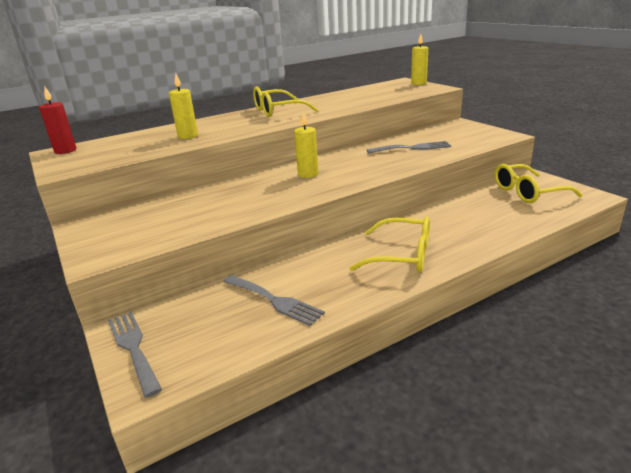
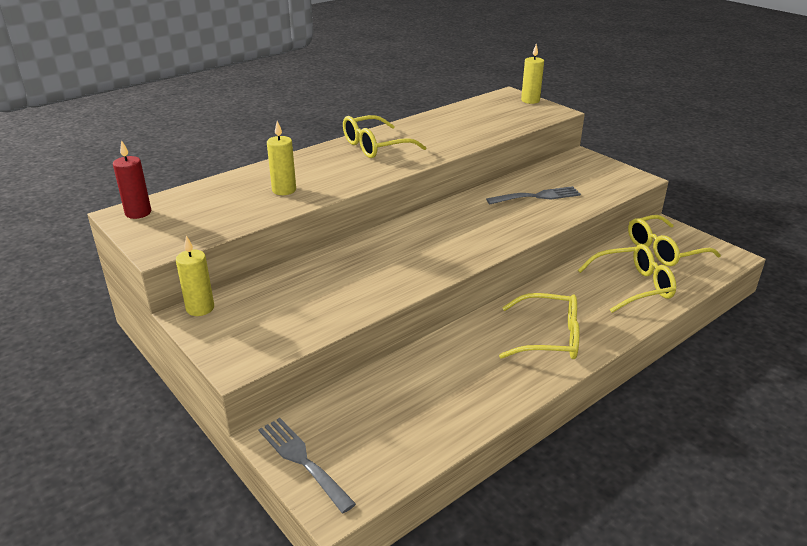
camera: 10 degrees left, 5 degrees up
grey fork [223,275,325,326] -> none
yellow candle [294,111,319,178] -> yellow candle moved to [176,236,214,316]
none -> yellow glasses [578,244,676,313]

